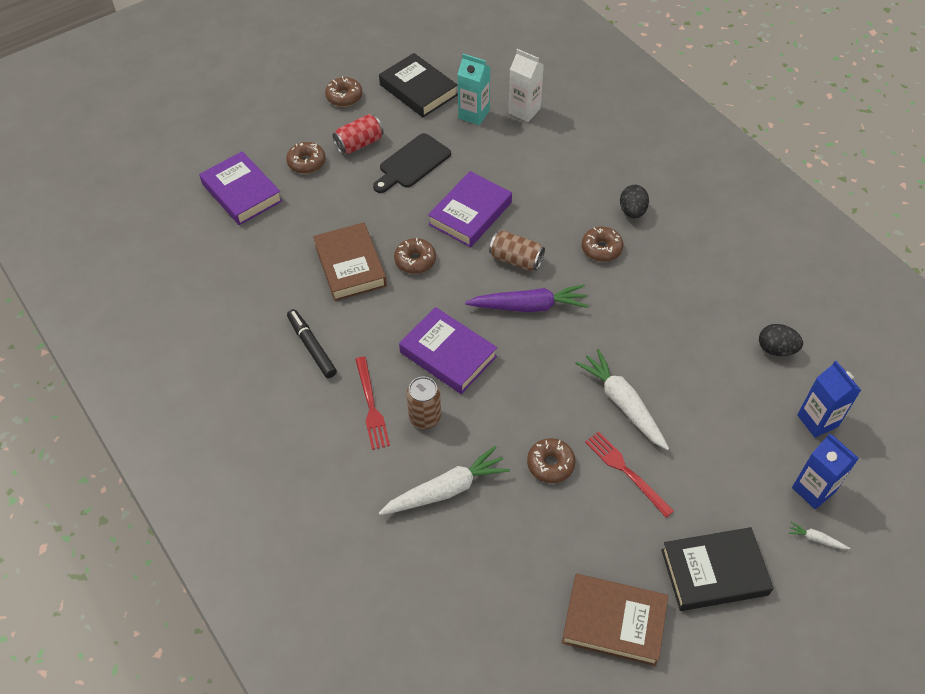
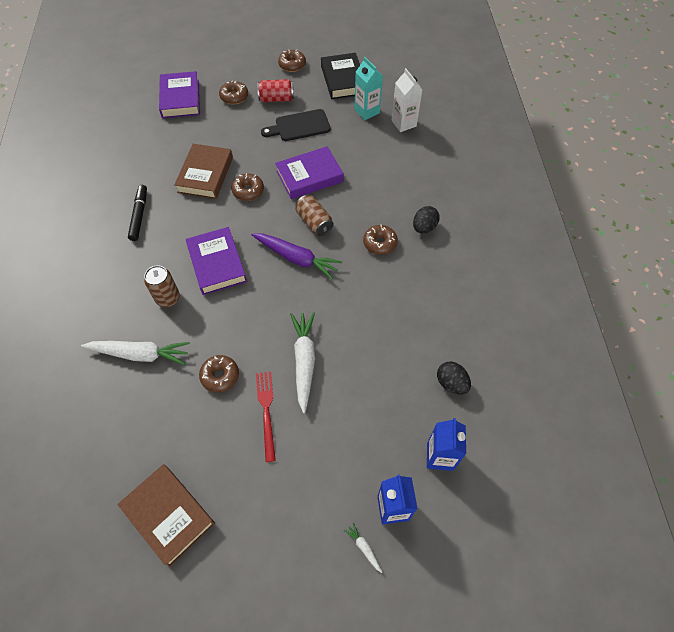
camera: 30 degrees right, 5 degrees up
red fork [355,357,390,450] -> none
black book [661,527,774,611] -> none

